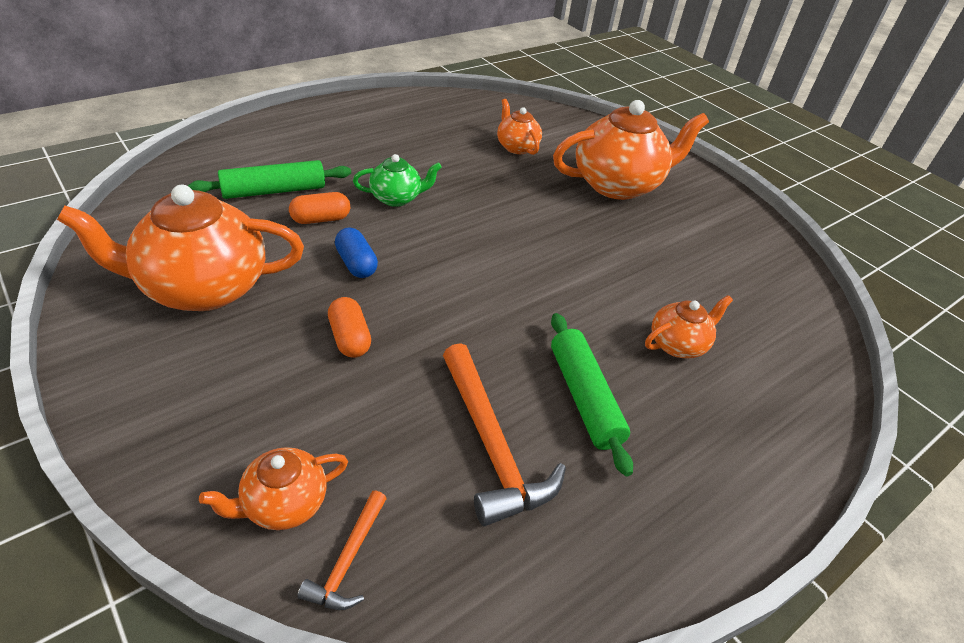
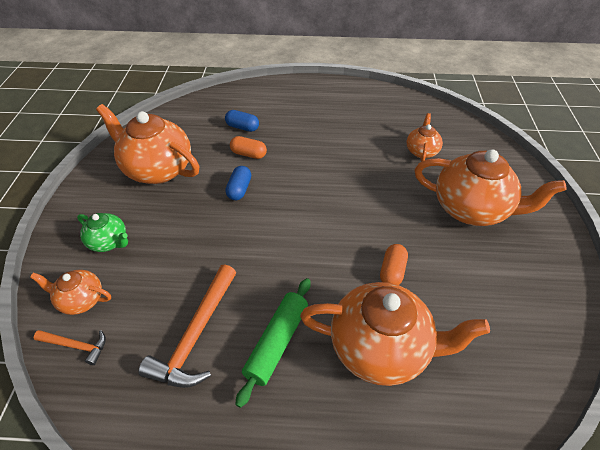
camera: 45 degrees right, 5 degrees up
green rolling pin [188,160,351,199] -> blue capsule [225,110,259,132]
orange hammer [297,491,387,610] -> orange hammer turned 135 degrees counterclockwise [34,330,106,365]
orange capsule [328,297,371,358] -> orange capsule moved to [380,244,408,285]
green teapot [353,154,442,207] -> green teapot moved to [77,213,128,252]
orange teapot [645,295,733,359] -> orange teapot [300,282,490,386], size x1.98

